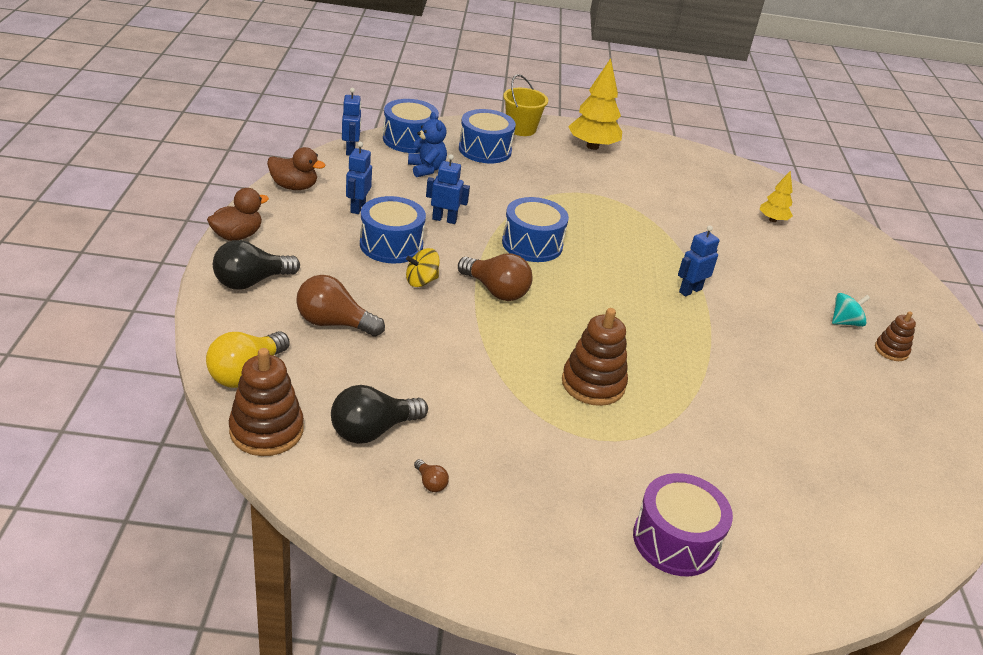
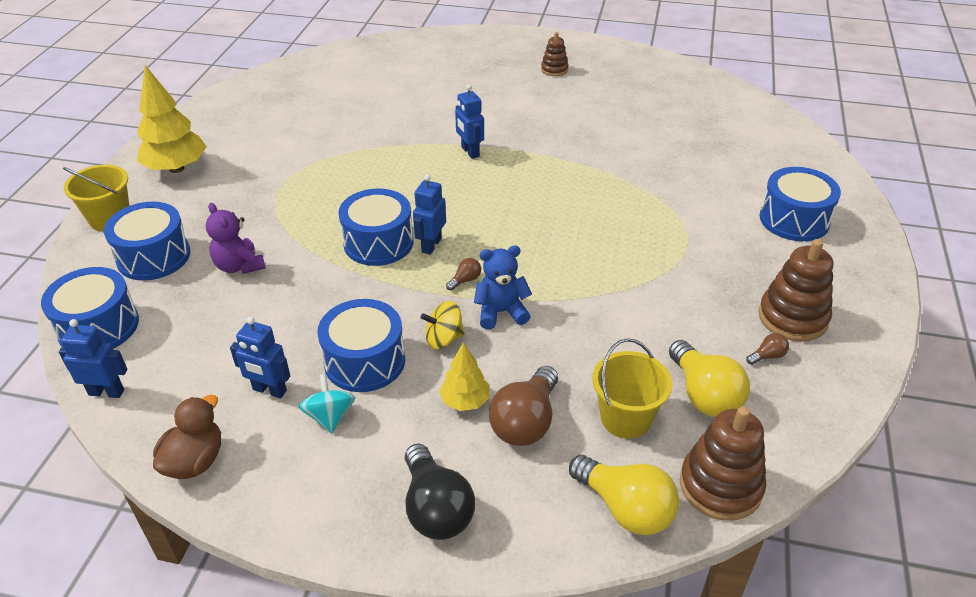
camera: 75 degrees left, 5 degrees up
brown duck [207,188,269,241] -> none
black light bulb [331,385,428,444] -> yellow light bulb [669,340,750,417]
yellow spinning top [406,248,440,287] -> yellow spinning top turned 90 degrees clockwise [421,301,465,349]
blue teddy bear [408,112,447,177] -> blue teddy bear moved to [474,246,532,329]
blue robot [426,154,470,224] -> blue robot moved to [413,174,446,255]
brown light bulb [458,253,533,301] -> brown light bulb [446,258,481,291], size x0.44
brown stacking toy [562,308,628,406] -> brown stacking toy moved to [758,239,833,342]
purple drum [633,473,733,576] -> blue drum [759,167,841,241]
yellow tree [759,171,793,222] -> yellow tree moved to [439,342,489,411]
turquoise spinning top [832,293,870,327] -> turquoise spinning top moved to [299,374,355,433]
none -> purple teddy bear [206,203,266,274]
none -> yellow bucket [592,338,672,439]

